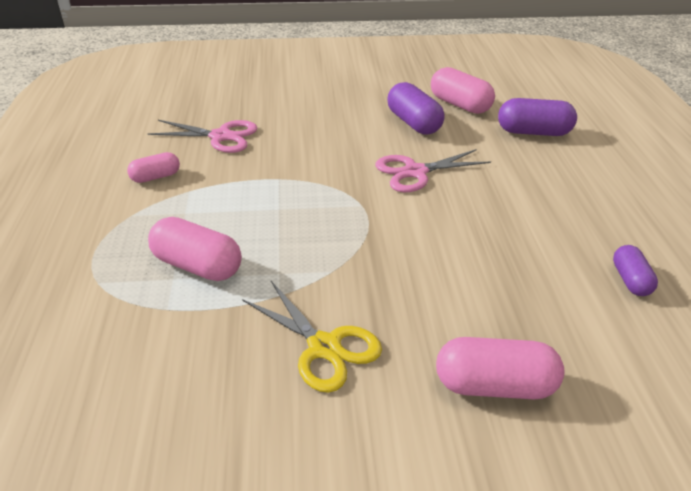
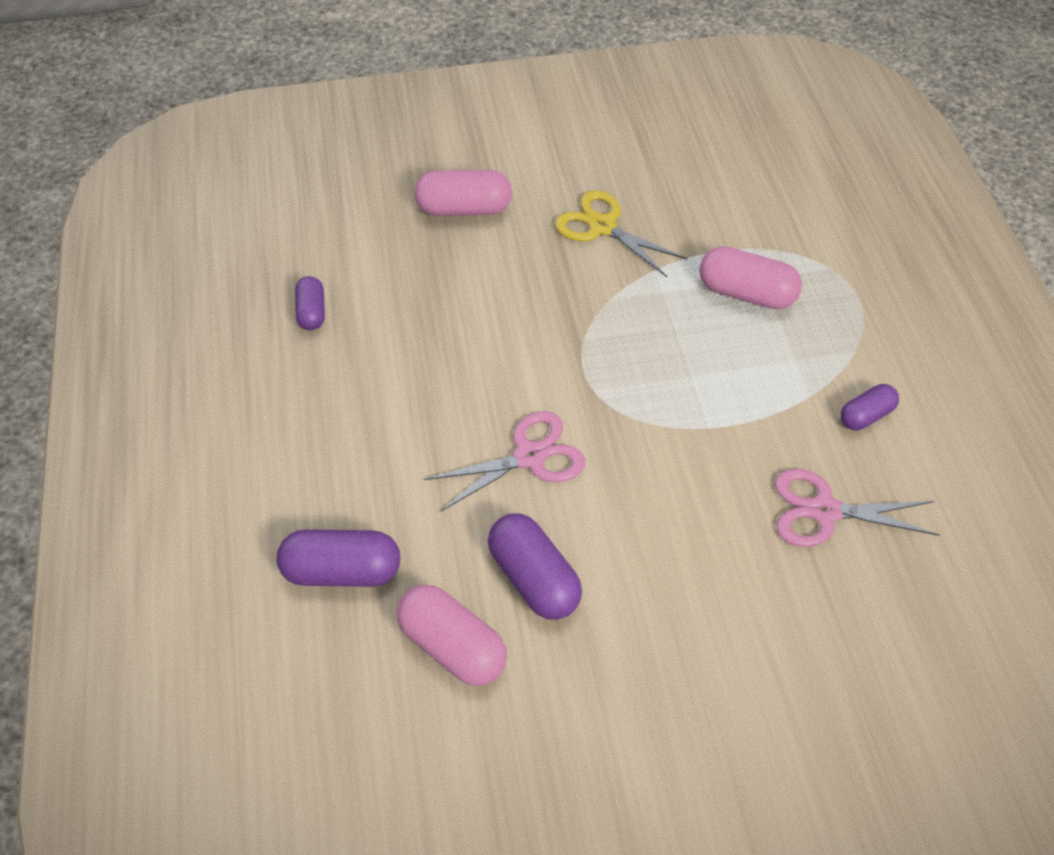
camera: 175 degrees right, 15 degrees up
pink capsule [127,152,180,183] -> purple capsule [840,384,899,430]

